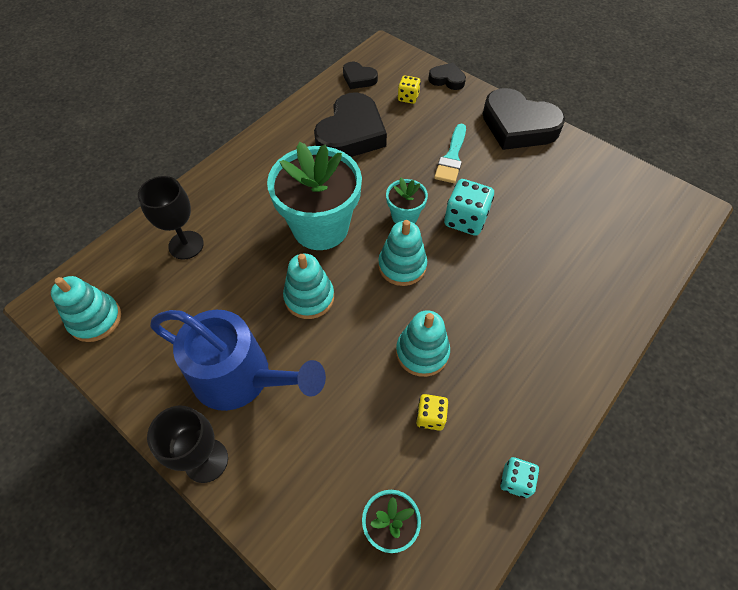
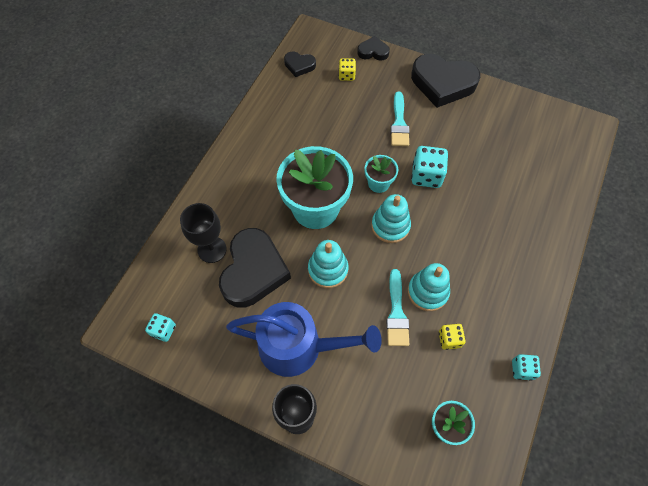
camera: 15 degrees left, 5 degrees up
turquoise stacking toy [51,276,121,342] -> turquoise dice [145,313,176,342]
black heart [314,92,387,157] -> black heart moved to [219,228,291,308]
none -> turquoise brush [386,269,409,346]

